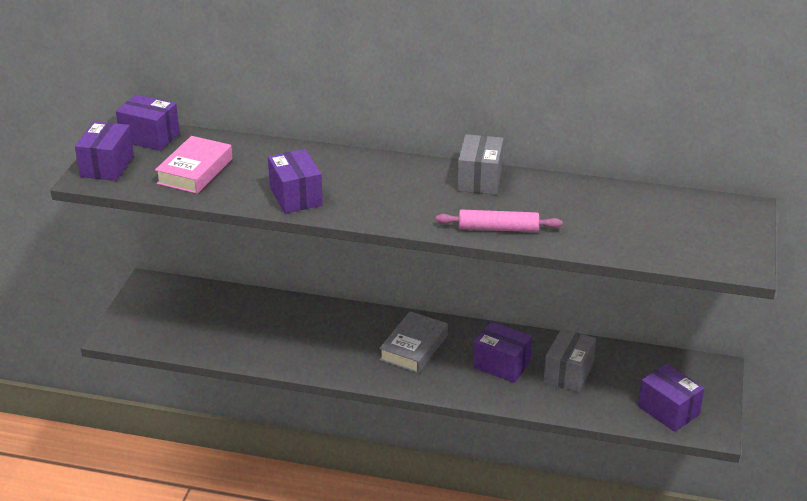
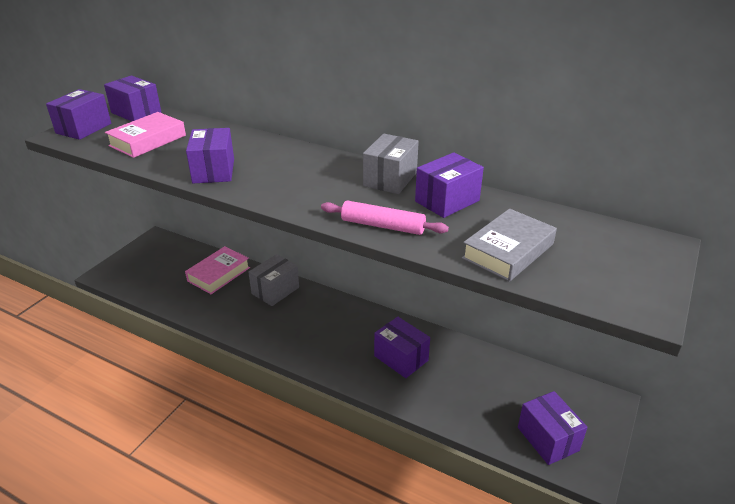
camera: 15 degrees right, 0 degrees up
grey book [379,311,448,373] -> grey book moved to [462,209,557,282]
grey box [544,329,596,393] -> grey box moved to [248,254,299,306]
none -> pink book [185,246,250,294]
none -> purple box [415,152,484,218]

